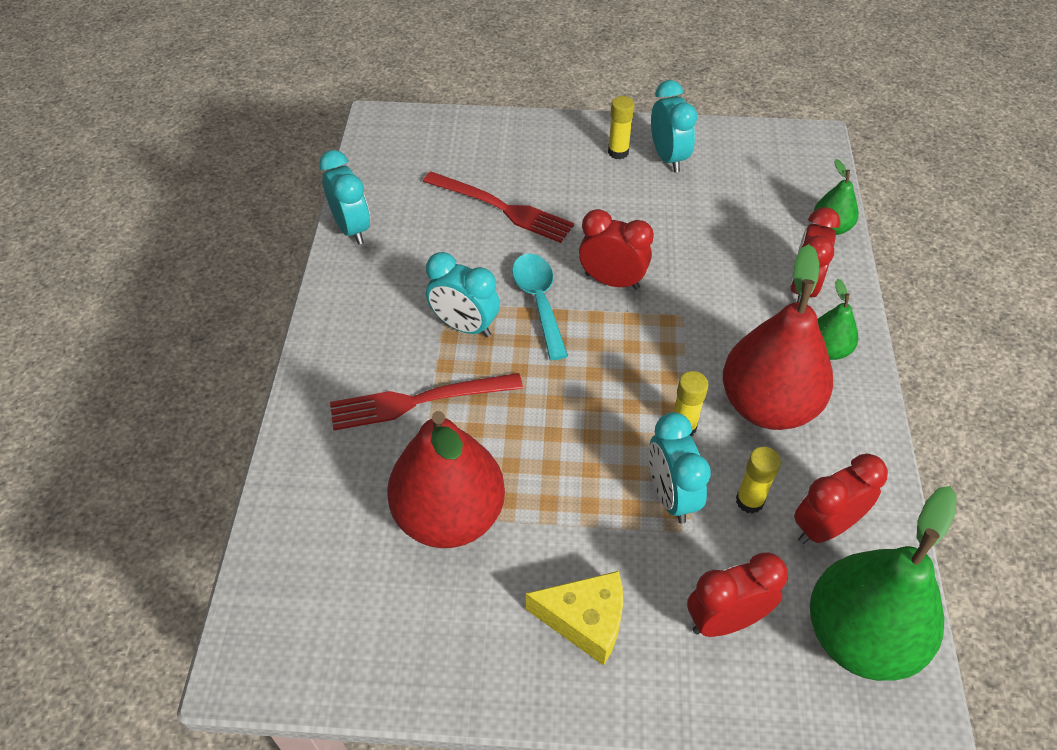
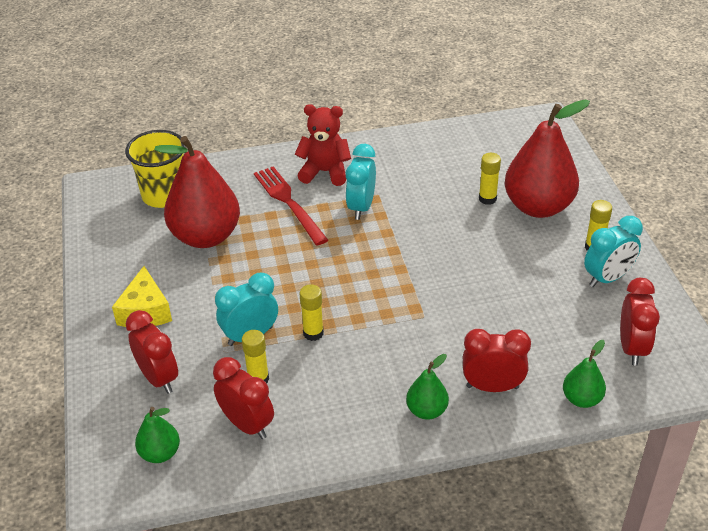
camera: 75 degrees right, 10 degrees down
turquoise clock [319,150,370,245] -> none
red fork [423,172,574,243] -> yellow glue stick [479,153,501,205]
turquoise spoon [512,254,568,360] -> none
red clock [579,209,654,290] -> red clock moved to [620,278,660,366]
red pear [723,244,833,430] -> red pear moved to [504,100,590,218]
green pear [810,486,957,681] -> green pear [135,407,180,463], size x0.48
none -> yellow cup [125,130,185,208]
none -> red teddy bear [295,104,351,186]

